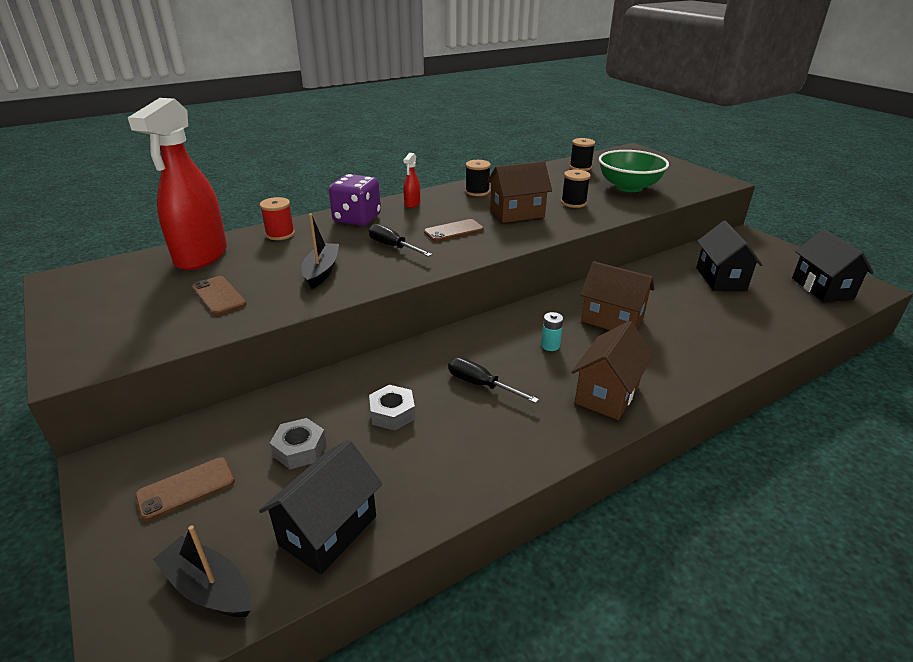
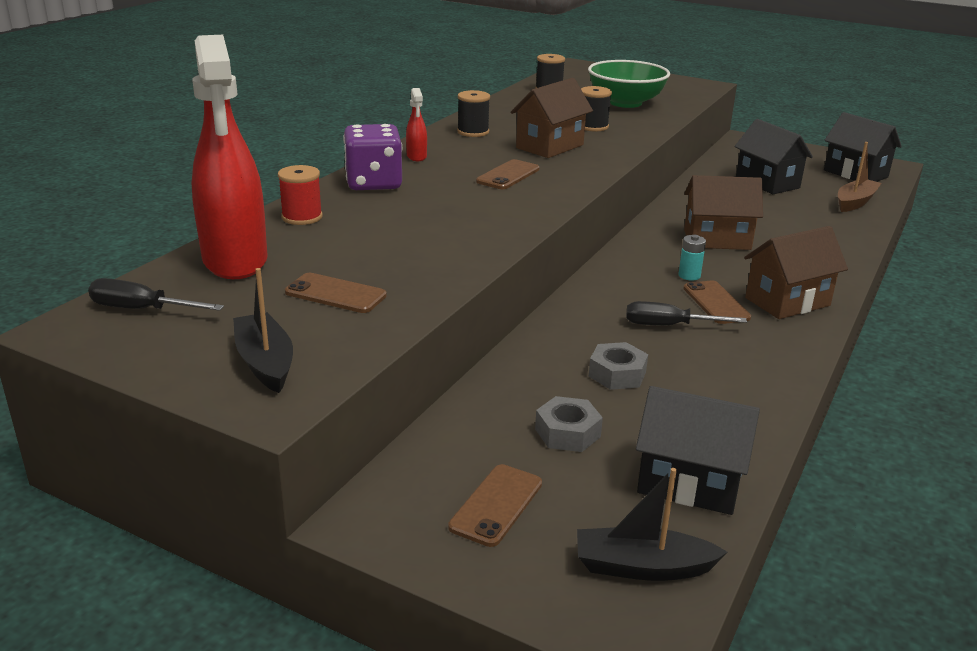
camera: 30 degrees left, 5 degrees down
black house [259,440,382,574] -> black house turned 75 degrees counterclockwise [636,386,760,515]
black boat [301,213,339,289] -> black boat moved to [233,268,293,393]
black screwdriver [368,224,432,257] -> black screwdriver moved to [88,278,224,311]
brown house [572,321,654,420] -> brown house turned 60 degrees clockwise [744,226,848,319]
none -> brown phone [683,281,751,324]
none -> brown boat [838,142,882,212]

